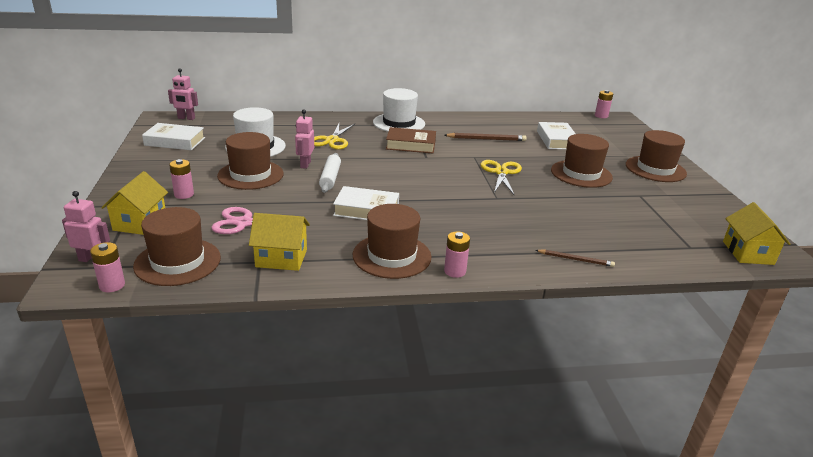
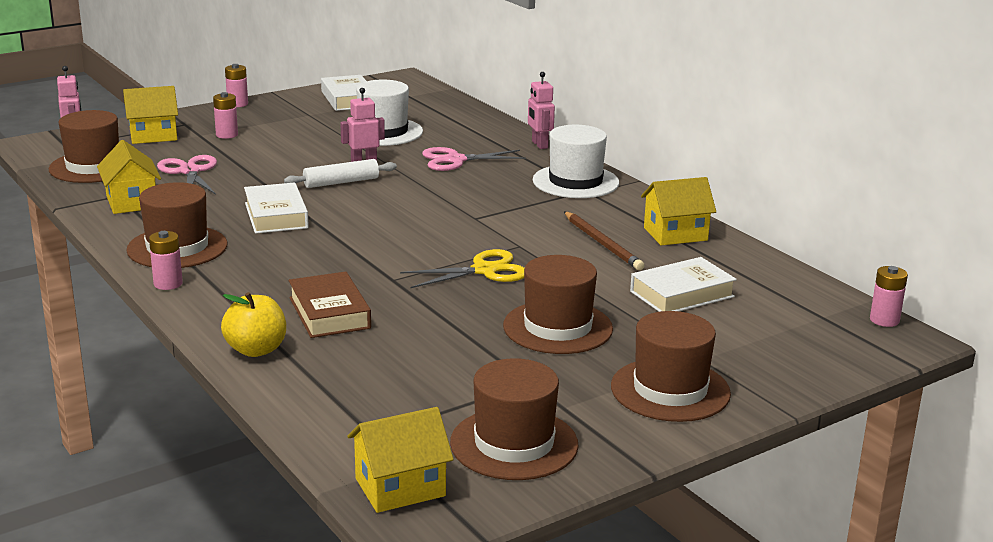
camera: 65 degrees right, 5 degrees down
pink battery [90,242,125,292] -> pink battery moved to [225,64,248,107]
pink robot [168,68,198,120] -> pink robot moved to [528,72,555,149]
brown hat [217,132,284,190] -> brown hat moved to [450,358,579,480]
yellow scissors [314,123,355,150] -> pink scissors [422,147,526,171]
brown book [386,127,436,153] -> brown book moved to [289,271,371,338]
brown pencil [535,250,615,267] -> yellow apple [221,292,286,357]
none -> yellow house [641,177,716,245]

